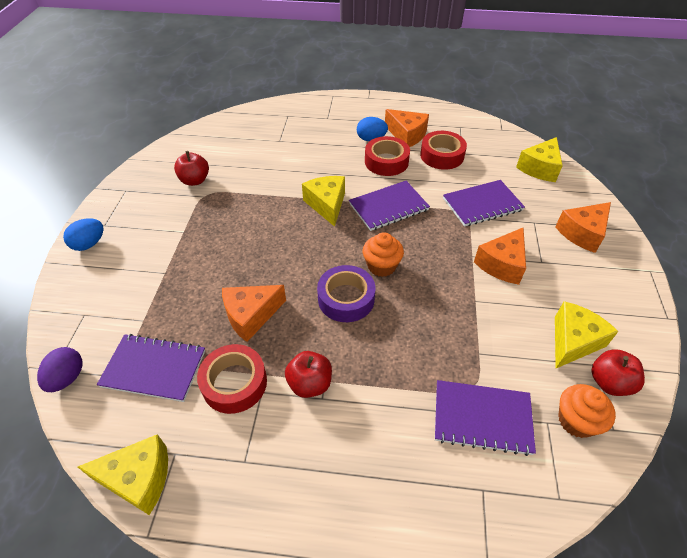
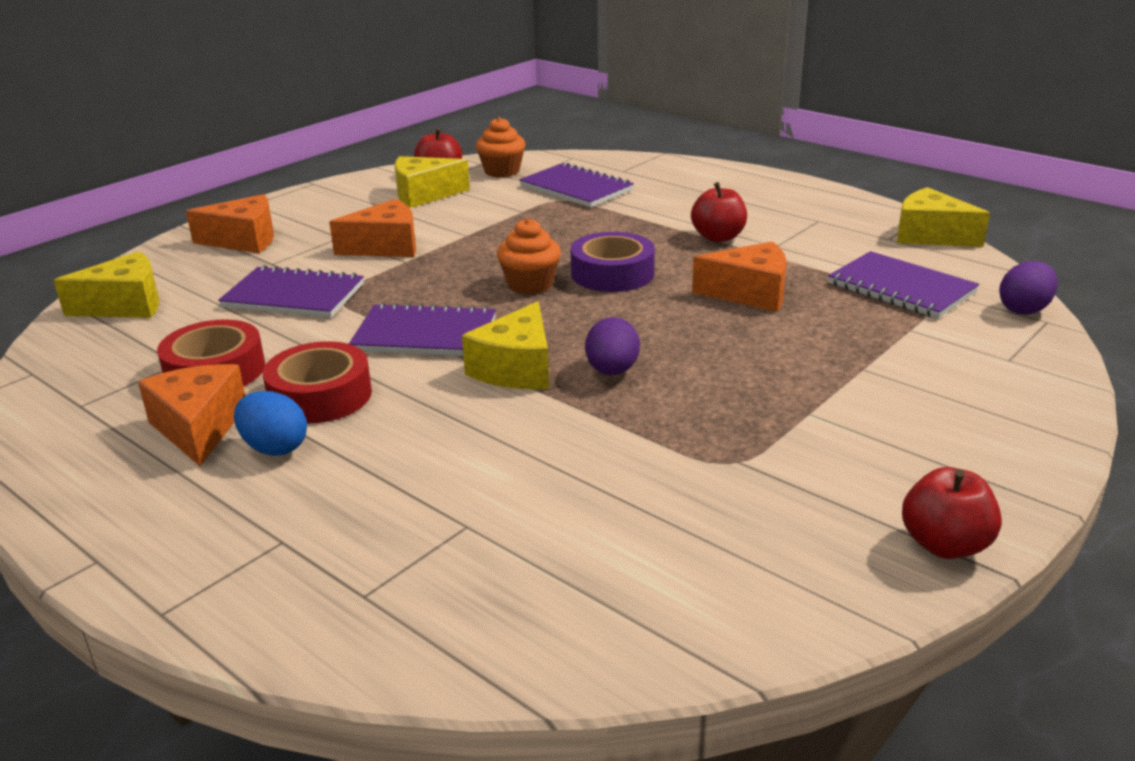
camera: 145 degrees left, 20 degrees down
blue egg [63,218,104,251] -> none
red apple [174,151,209,186] -> red apple moved to [902,467,1002,559]
red tape [197,344,267,414] -> none
none -> purple egg [585,317,640,375]

